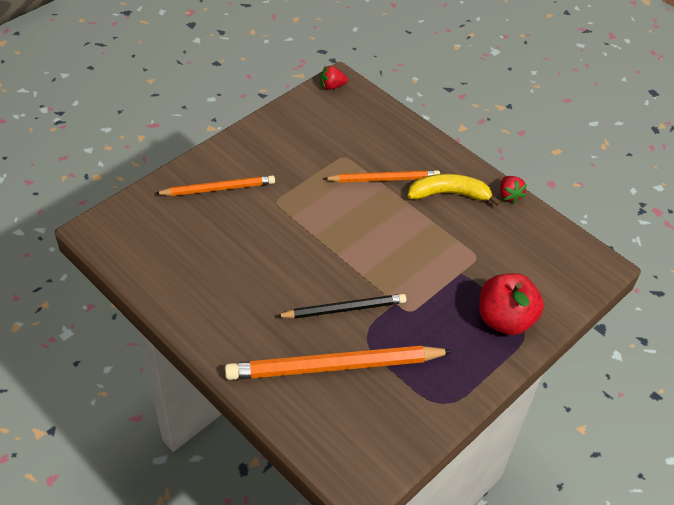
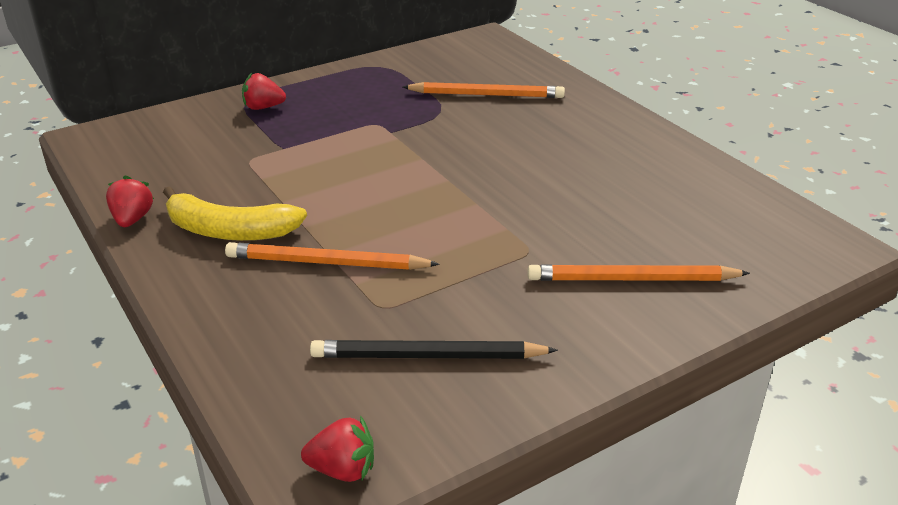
camera: 165 degrees left, 15 degrees down
orange pencil [225,346,453,380] -> orange pencil [403,82,565,98], size x0.61
black pencil [276,294,406,319] -> black pencil moved to [310,340,558,359]
red apple [479,273,544,335] -> red strawberry [242,73,286,110]

